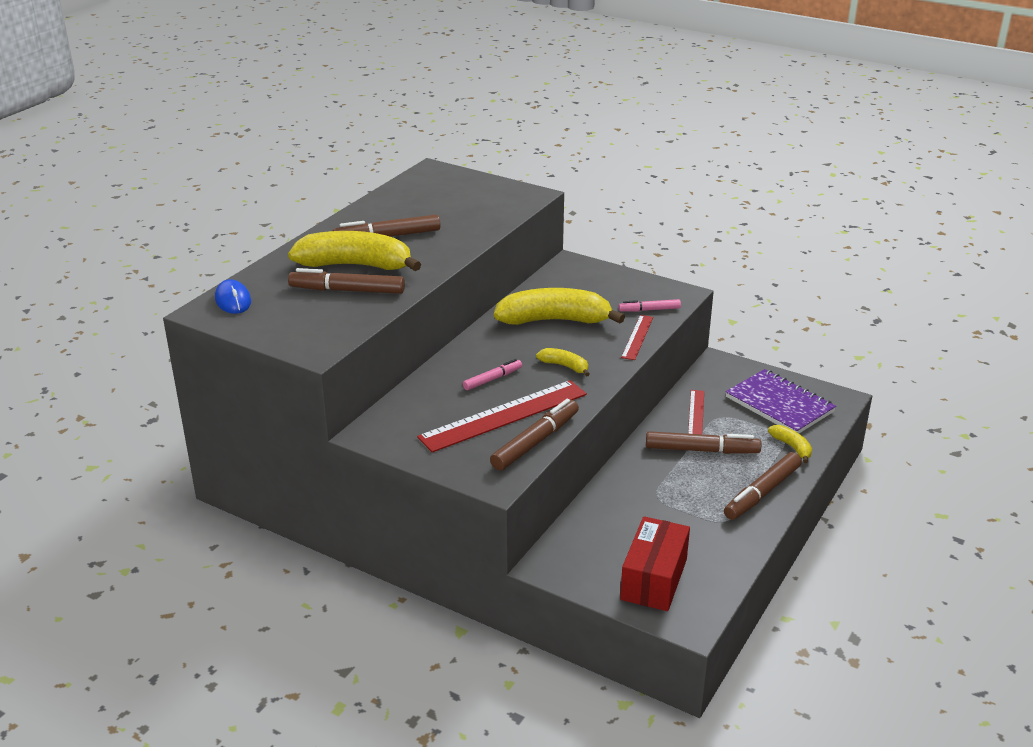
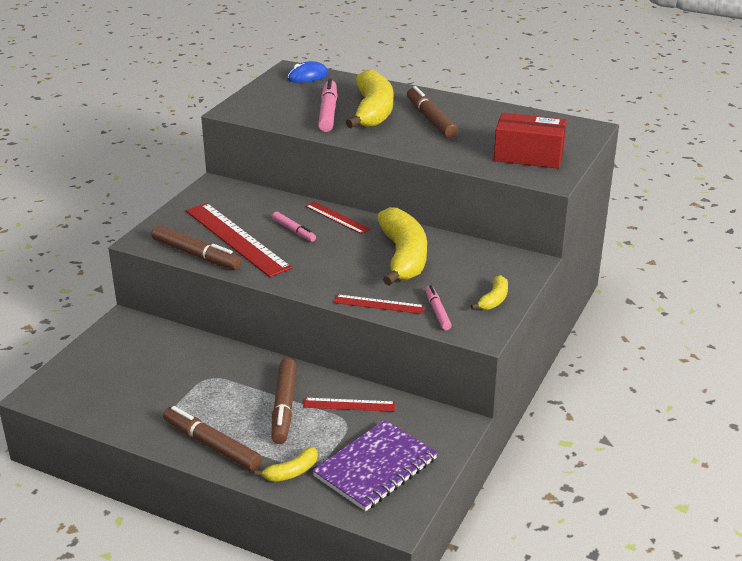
camera: 85 degrees right, 0 degrees up
brown marker [288,268,405,294] -> pink marker [318,79,337,132]
yellow banana [536,348,590,377] -> yellow banana moved to [471,275,508,310]
red box [620,516,690,611] -> red box moved to [494,113,567,169]
none -> red ruler [306,201,371,234]

